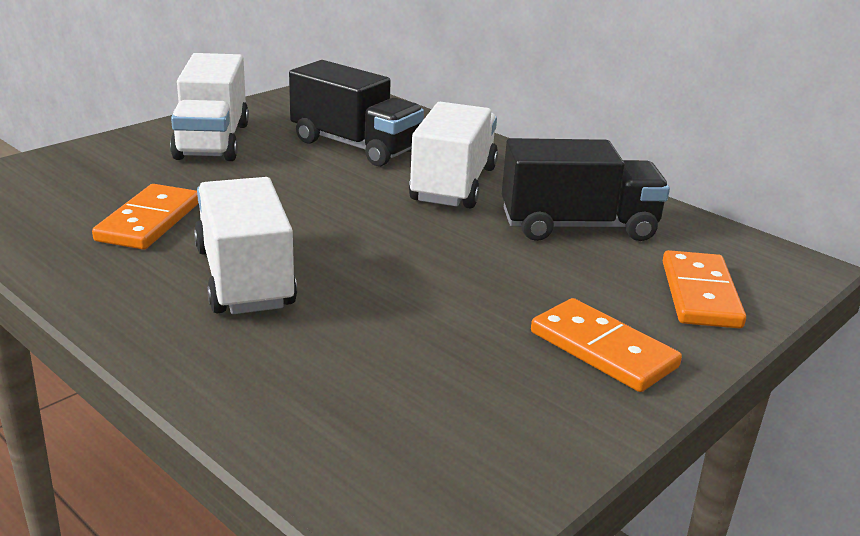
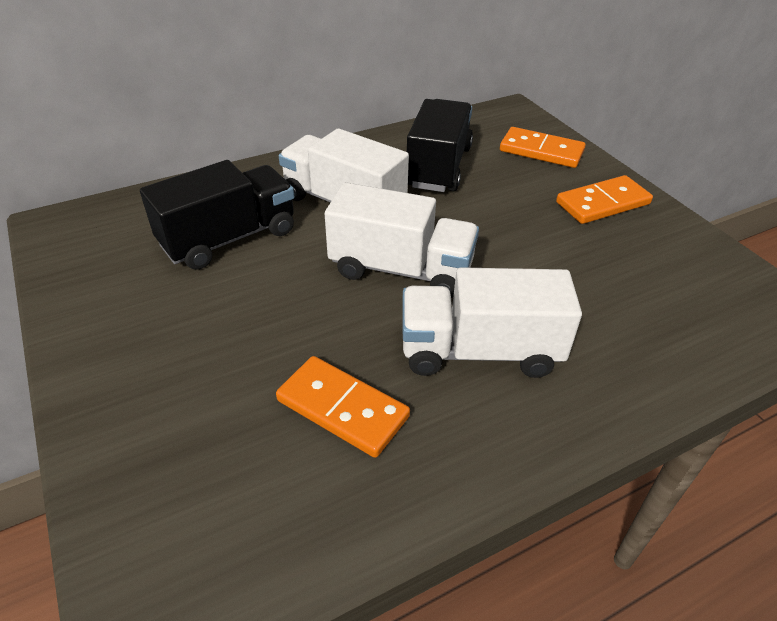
camera: 70 degrees left, 15 degrees up
white truck [170,53,249,161] -> white truck moved to [325,182,479,298]

